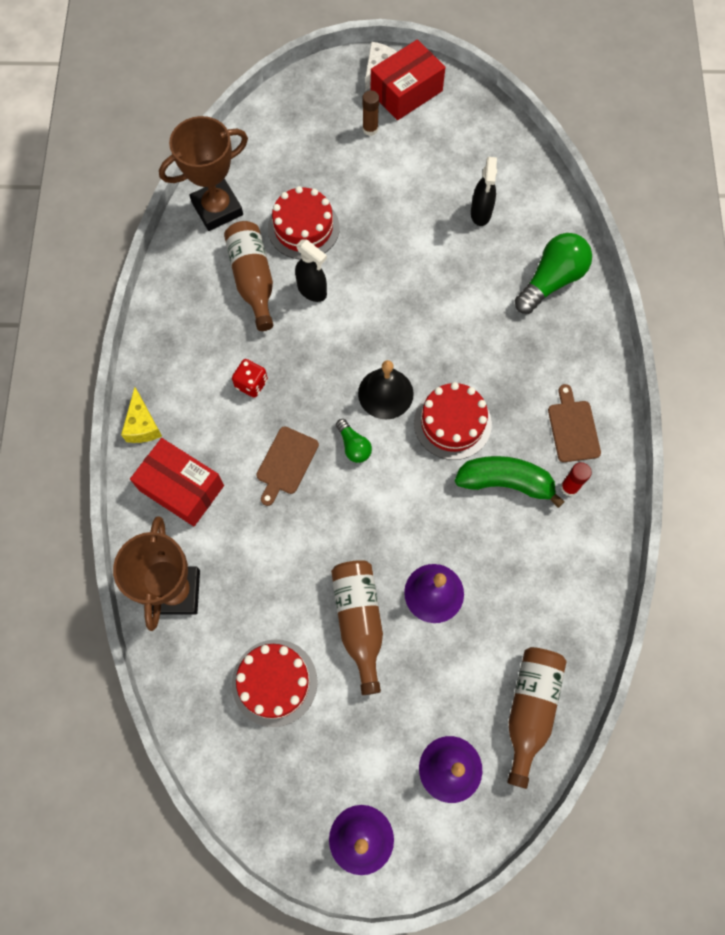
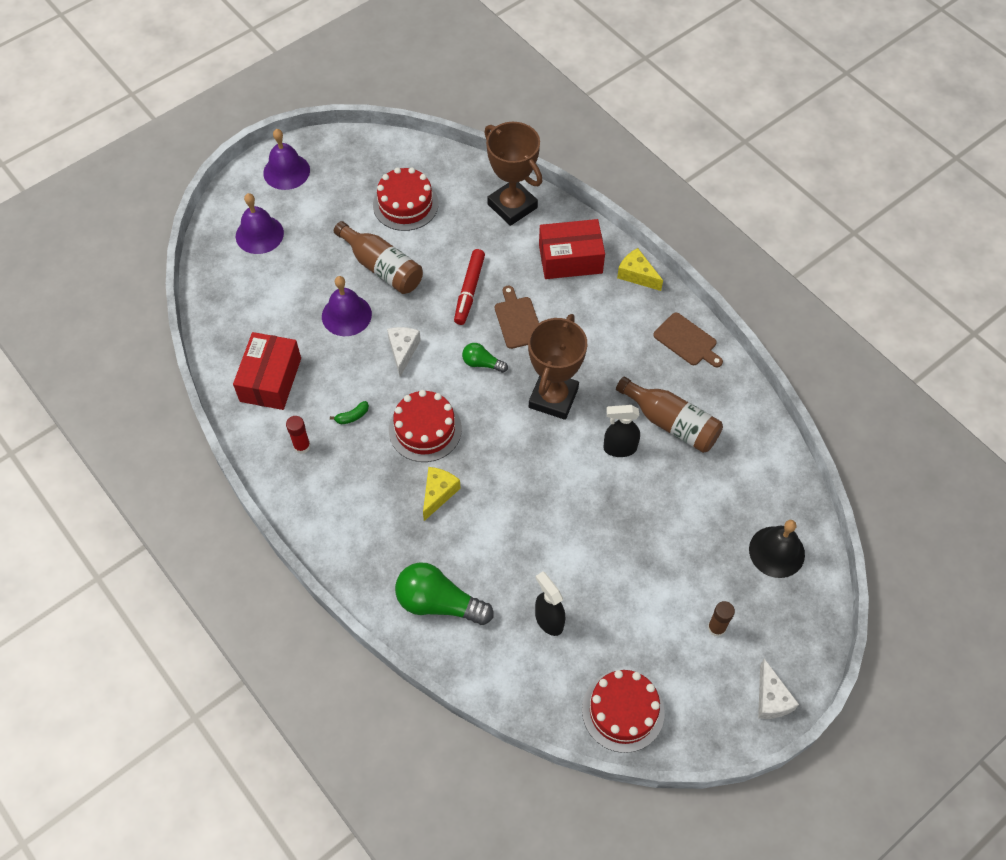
camera: 140 degrees right, 10 degrees down
brown trophy [159,116,248,231] -> brown trophy moved to [528,314,587,420]
red dice [232,359,268,398] -> none
red cake [268,186,340,259] -> red cake moved to [582,670,665,753]
black bell [358,360,414,419] -> black bell moved to [749,520,805,578]
red box [371,39,445,120] -> red box moved to [233,332,301,410]
green banana [455,456,565,508] -> green banana [330,401,369,424], size x0.42
brown bottle [507,647,567,789] -> none
green light bulb [515,233,592,314] -> green light bulb turned 105 degrees clockwise [395,562,494,625]
brown cutting board [548,384,601,462] -> brown cutting board moved to [653,313,723,367]
none -> white cheese [387,327,421,377]
none -> yellow cheese [423,467,461,521]
none -> red marker [454,249,485,325]

